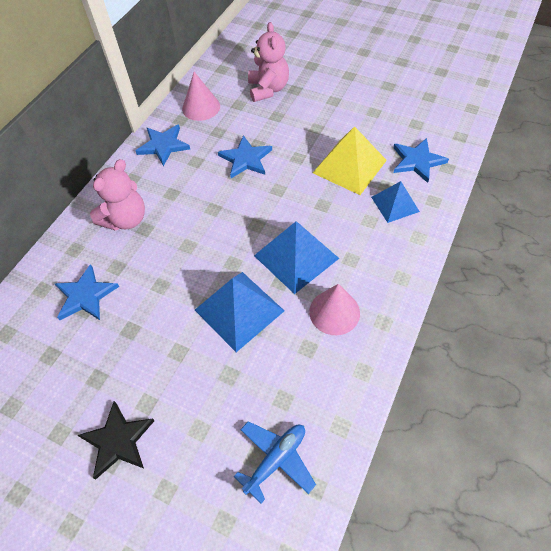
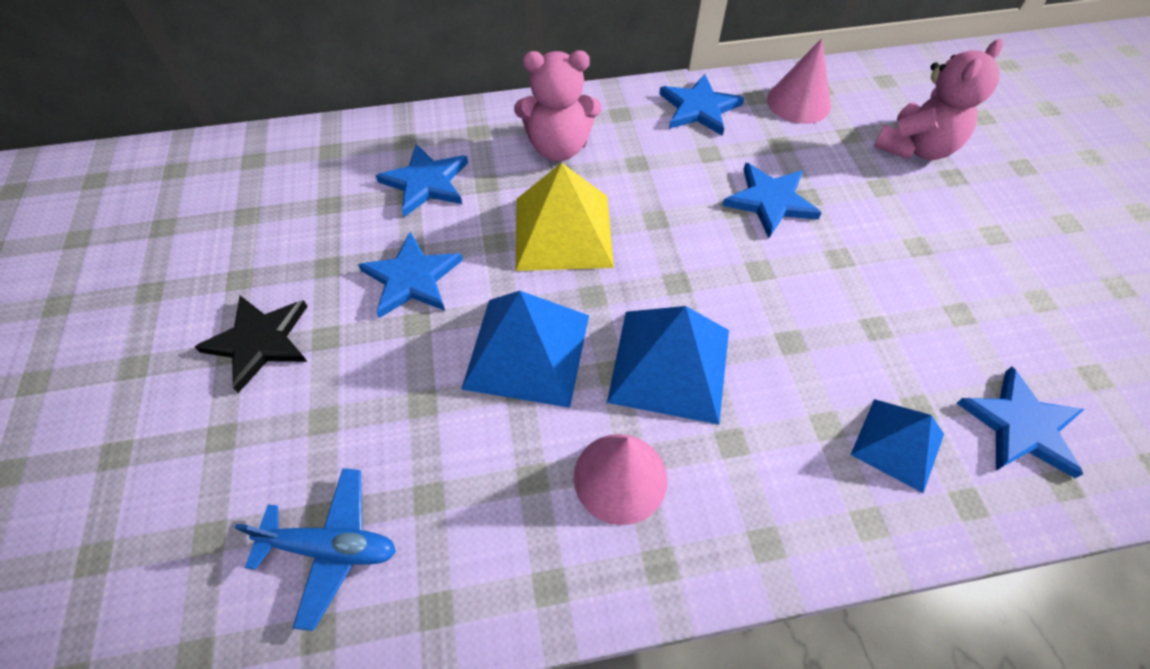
camera: 50 degrees right, 0 degrees up
yellow pyramid [313,126,387,195] -> yellow pyramid moved to [516,163,614,271]
none -> blue star [358,232,463,318]

